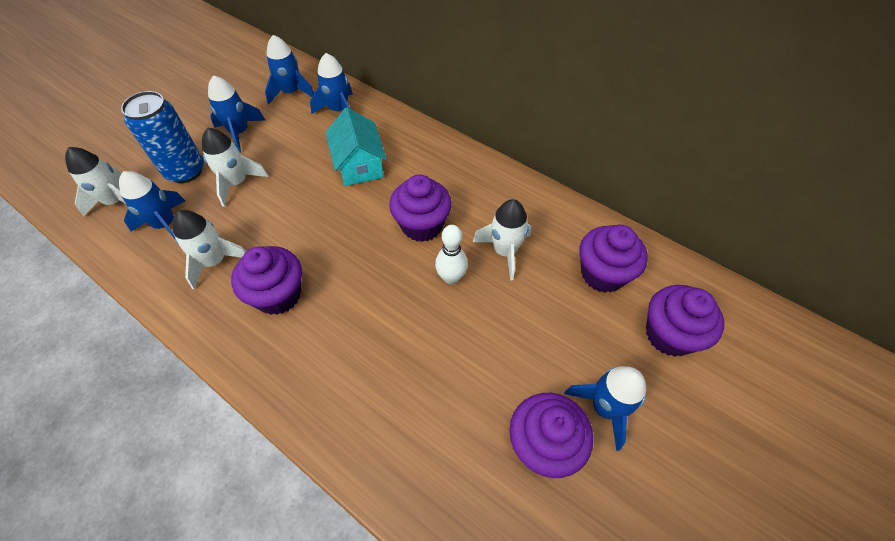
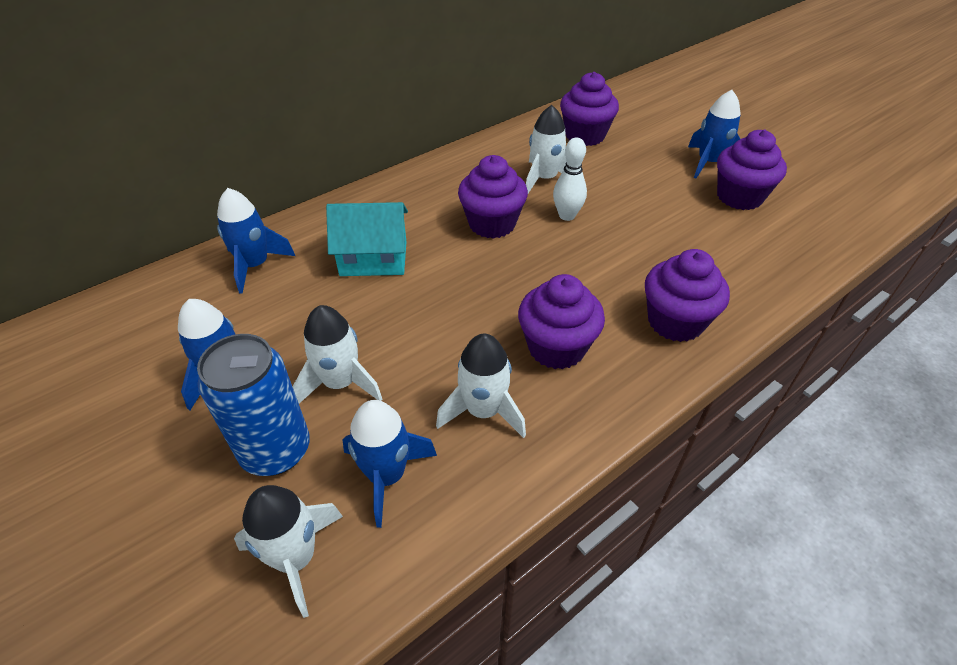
camera: 75 degrees left, 10 degrees down
blue rocket [265,35,314,105] -> none
purple cupcake [646,285,724,357] -> purple cupcake moved to [645,249,730,342]

